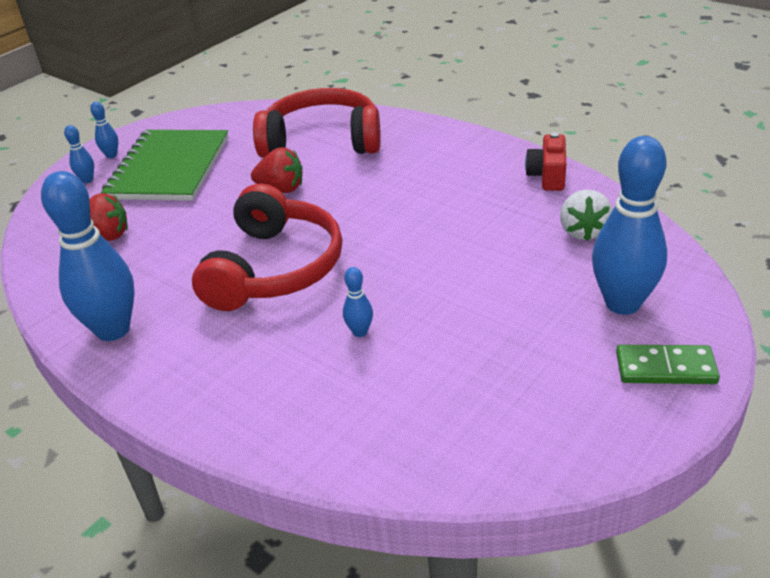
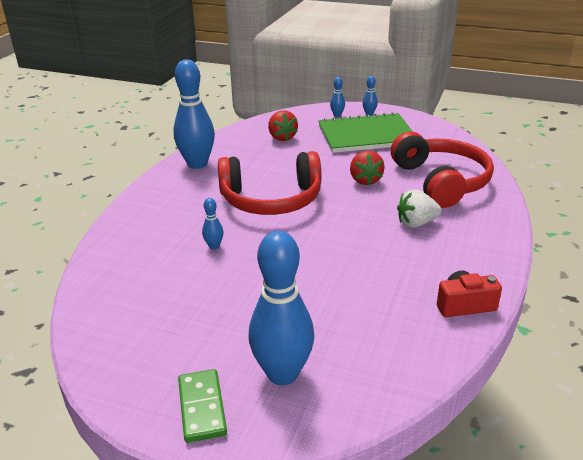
camera: 70 degrees right, 5 degrees down
white strawberry [560,189,612,241] -> white strawberry moved to [397,189,441,228]

